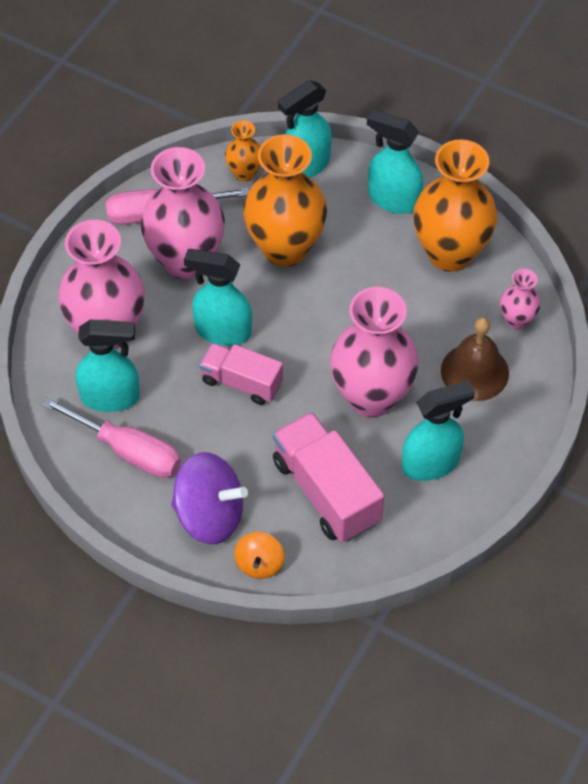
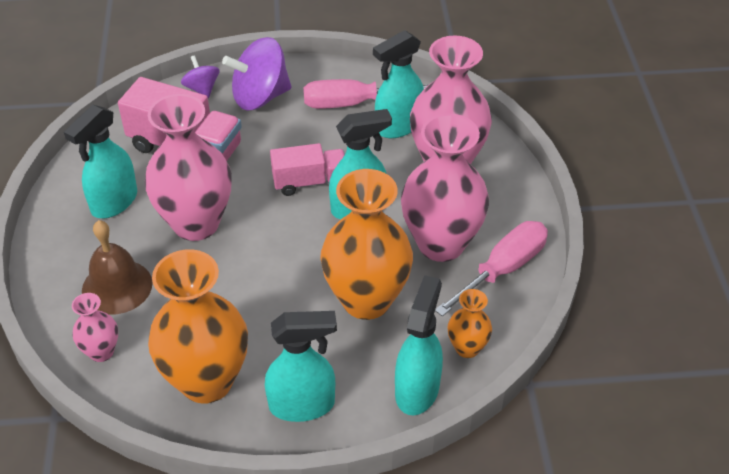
camera: 145 degrees right, 10 degrees down
orange spinning top [234,532,285,579] -> purple spinning top [181,55,219,98]

